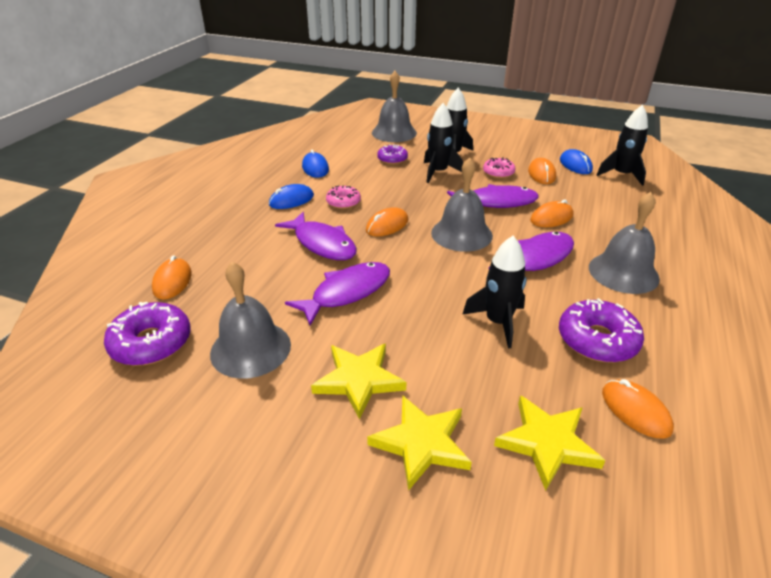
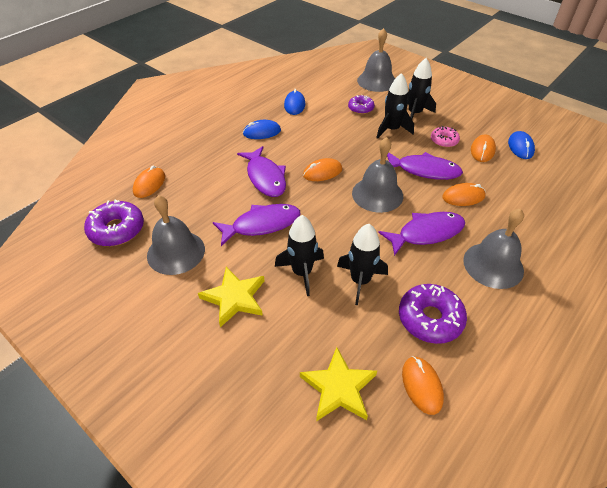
camera: 20 degrees right, 10 degrees up
pink donut [326,185,361,209] -> none
yellow star [367,395,472,491] -> none
black rocket [597,105,648,186] -> black rocket moved to [275,215,324,296]

